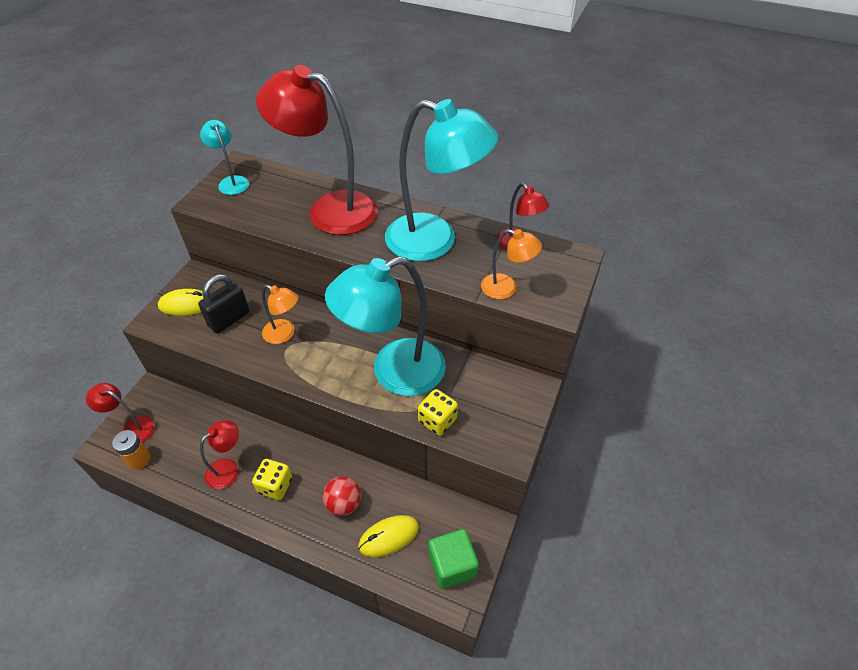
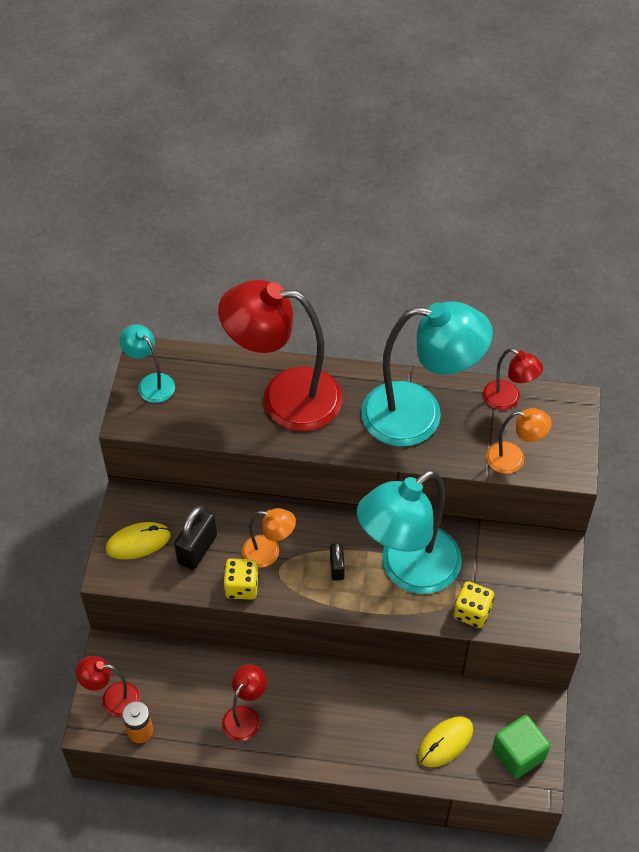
camera: 15 degrees left, 5 degrees up
yellow dice [252,459,292,500] -> yellow dice moved to [223,558,259,600]
red ball [323,476,361,516] -> none
none -> black padlock [330,542,345,581]

